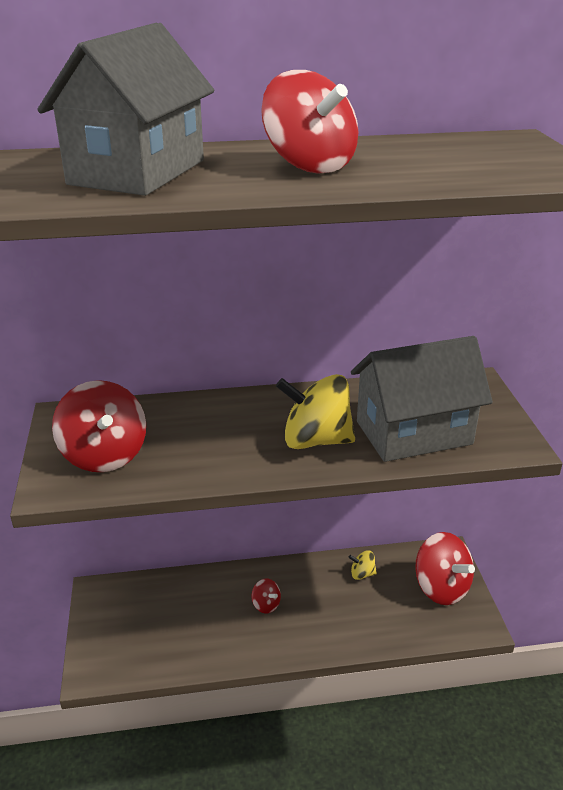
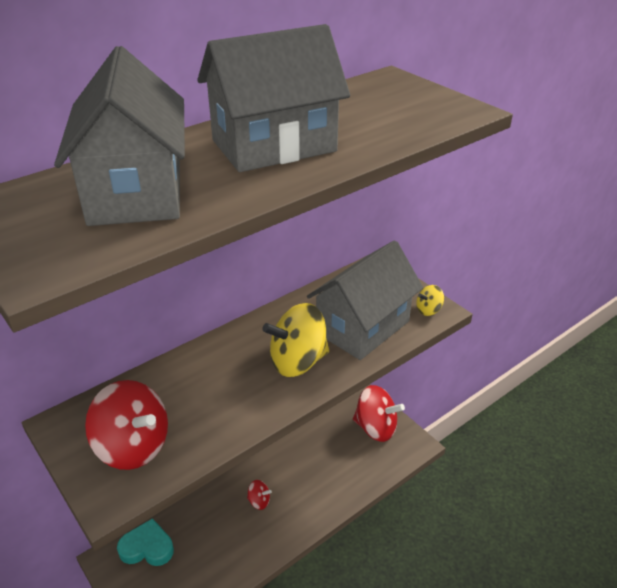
camera: 30 degrees left, 5 degrees up
red spinning top [261,70,358,174] -> grey house [197,24,350,172]
yellow spinning top [349,550,377,580] -> yellow spinning top moved to [416,285,444,316]
none -> turquoise heart [117,518,174,566]

